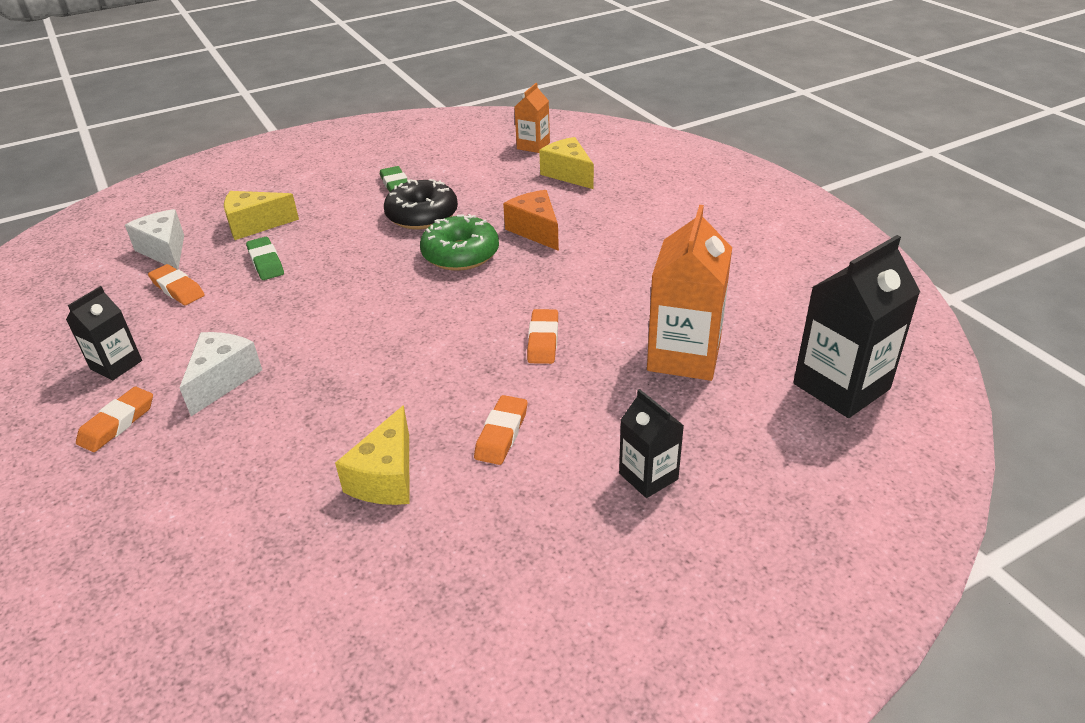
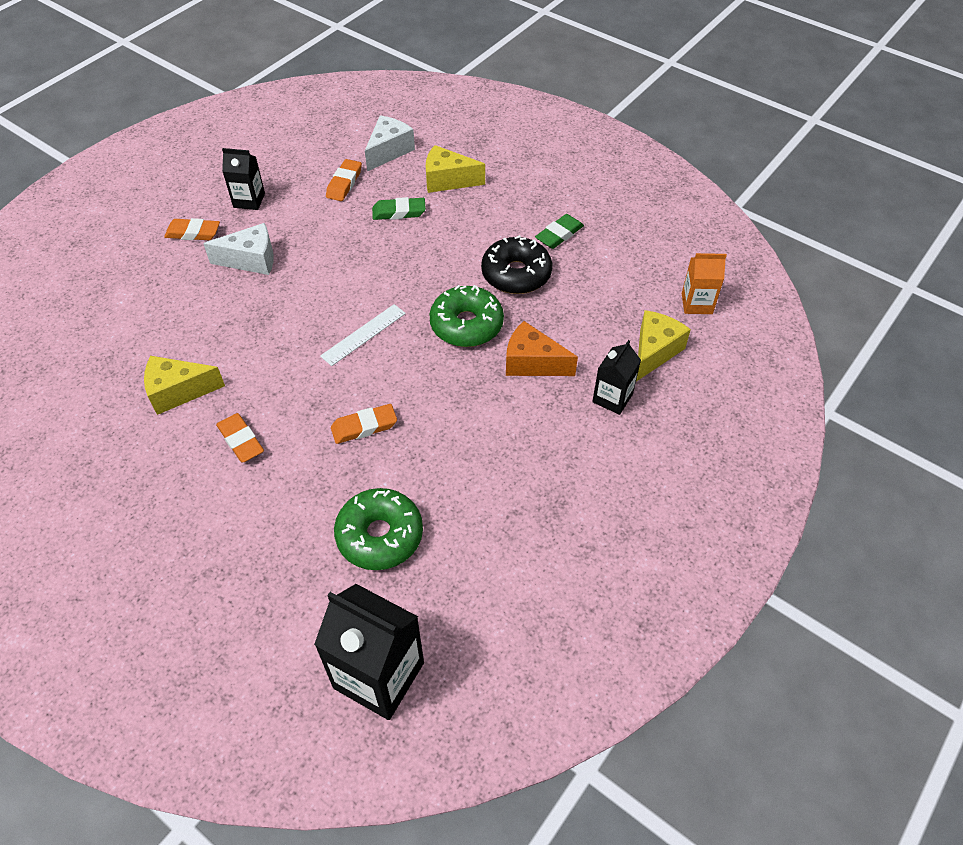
camera: 65 degrees right, 15 degrees up
yellow cheese [224,191,299,240] -> yellow cheese turned 45 degrees counterclockwise [426,145,485,193]
green eraser [246,237,284,280] -> green eraser turned 45 degrees clockwise [372,197,426,220]
orange eraser [474,395,527,465] -> orange eraser turned 60 degrees clockwise [216,413,264,462]
orange cheese [503,190,559,251] -> orange cheese turned 105 degrees counterclockwise [506,321,578,376]
black carton [619,389,684,498] -> black carton moved to [592,340,641,415]
orange carton [647,205,732,381] -> green donut [334,488,423,570]
none -> white ruler [320,304,406,366]

